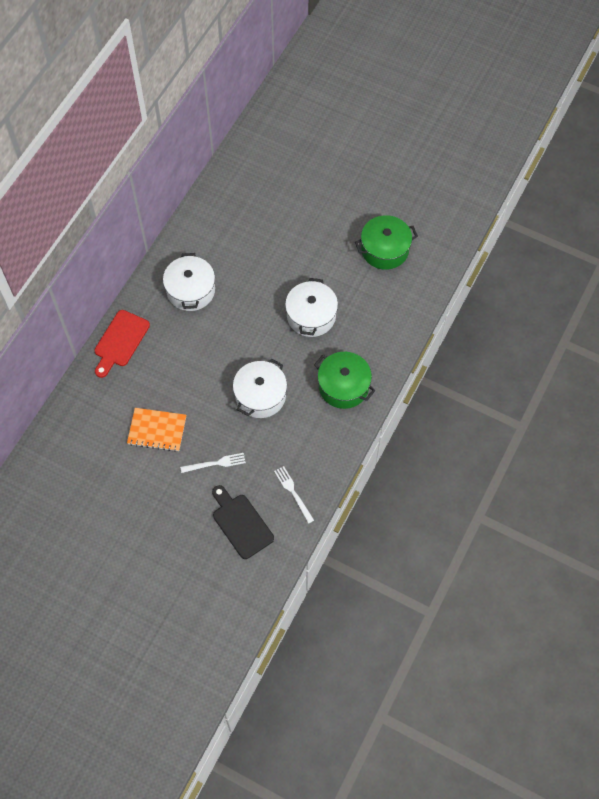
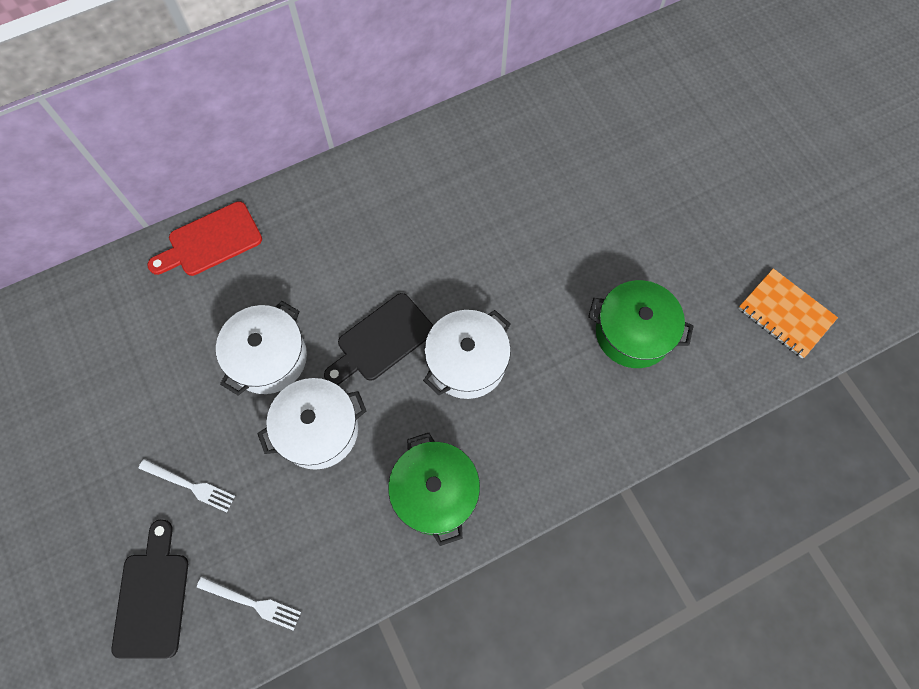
camera: 35 degrees right, 5 degrees up
orange notebook [127,408,186,452] -> orange notebook moved to [738,268,838,358]
white pot [163,253,215,311] -> white pot moved to [216,301,307,396]
white fork [274,466,314,524] -> white fork turned 105 degrees clockwise [197,577,301,631]
none -> black cutting board [324,293,433,385]

